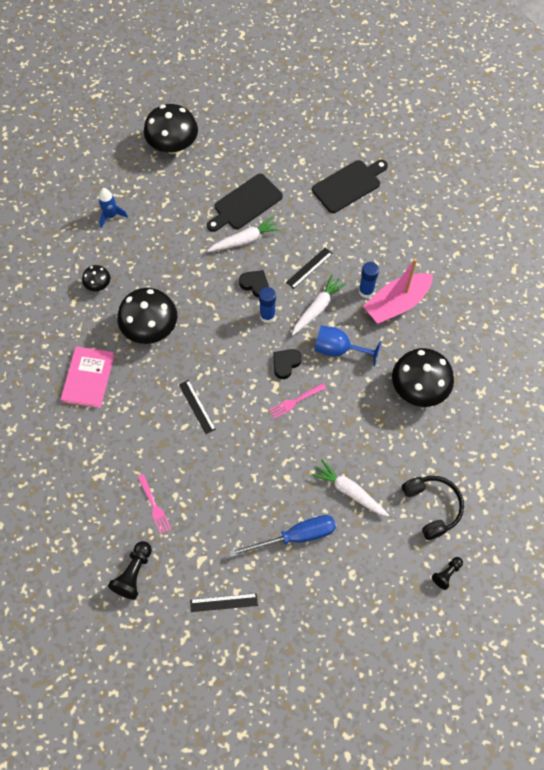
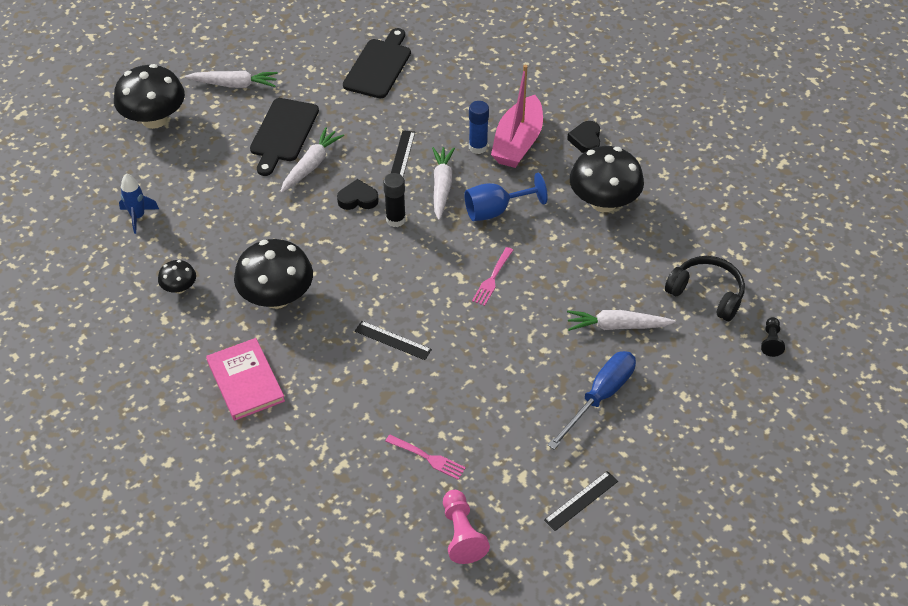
camera: 35 degrees left, 15 degrees down
black pawn [108,541,152,600] -> pink pawn [443,490,490,564]
blue glue stick [259,287,276,323] -> black glue stick [383,173,406,227]
black heart [274,349,302,379] -> black heart moved to [567,121,600,153]
none -> white carrot [185,71,278,88]

